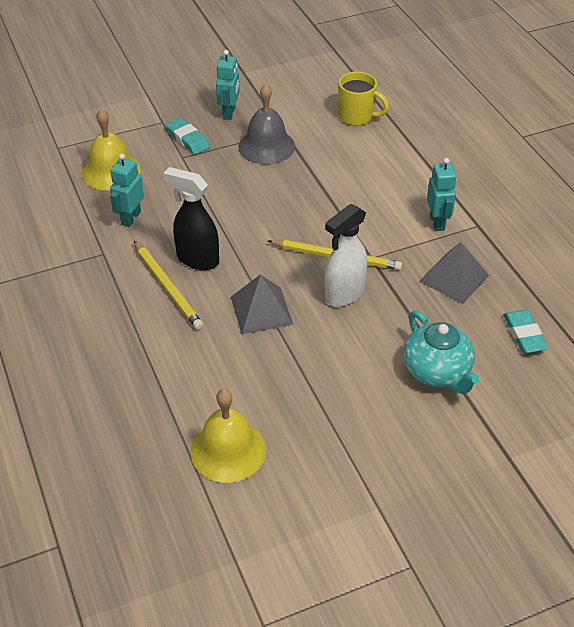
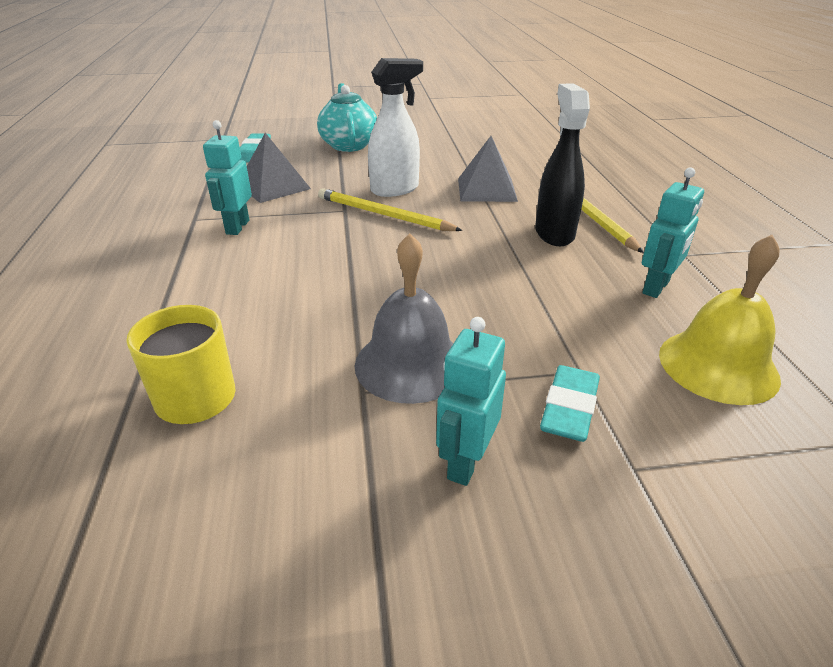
camera: 165 degrees left, 10 degrees down
black spray bottle [163,167,219,270] -> black spray bottle turned 135 degrees counterclockwise [535,84,590,246]
turquoise eraser [166,117,210,155] -> turquoise eraser turned 45 degrees clockwise [540,365,600,442]
yellow bell [190,389,266,483] -> none

